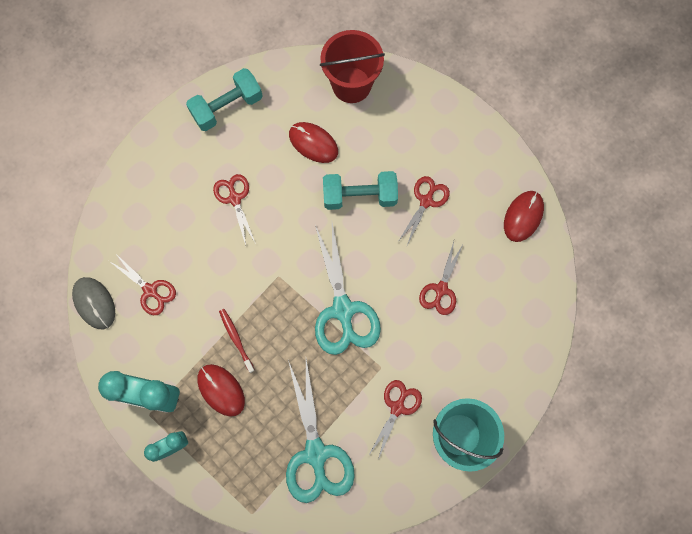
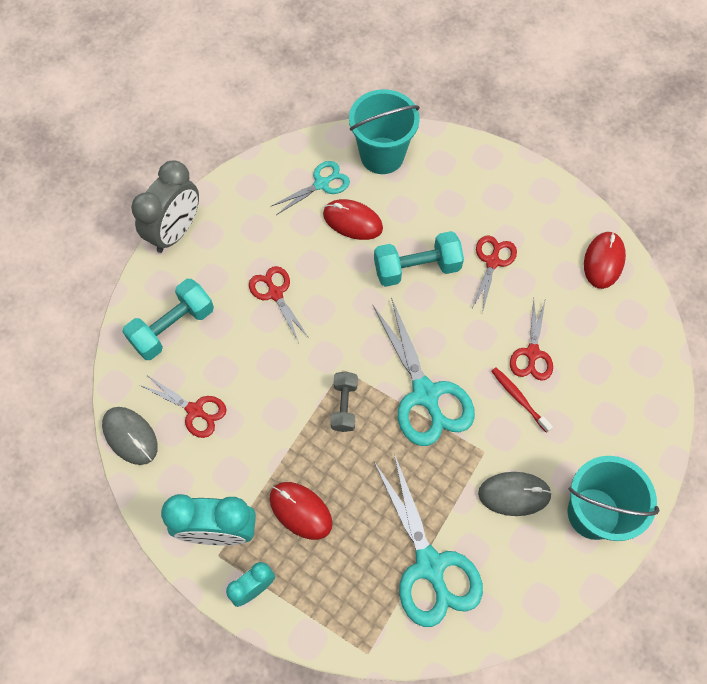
camera: 10 degrees left, 10 degrees down
turquoise dumbbell [186,68,263,131] -> turquoise dumbbell moved to [122,279,214,360]
red toothbrush [219,309,255,373] -> red toothbrush moved to [491,368,553,433]
red bucket [320,30,385,103] -> turquoise bucket [349,89,420,174]
red scissors [370,380,422,460] -> grey mouse [478,472,552,516]
none -> grey clock [131,160,199,253]
none -> turquoise scissors [270,161,350,215]
none -> grey dumbbell [331,371,358,432]

